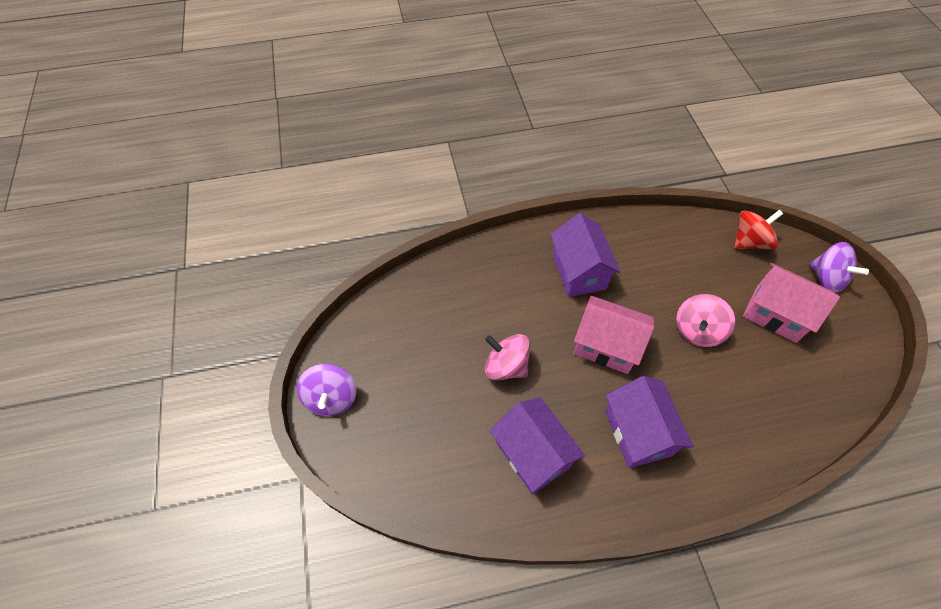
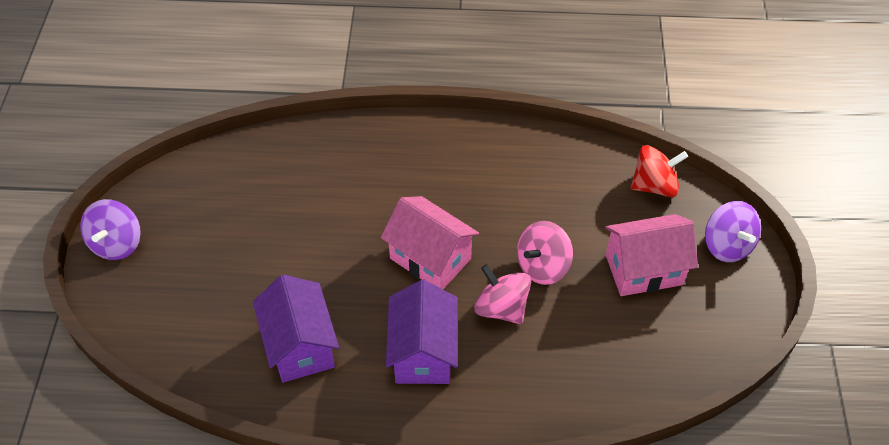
camera: 15 degrees right, 5 degrees down
pink spinning top [485,334,530,380] -> pink spinning top moved to [474,264,531,324]
purple house [550,213,621,297] -> none
pink house [743,263,840,343] -> pink house turned 60 degrees counterclockwise [605,214,698,296]

